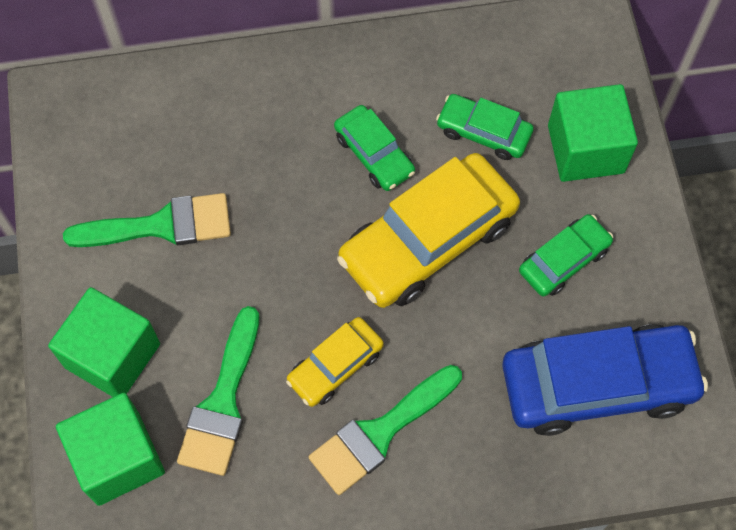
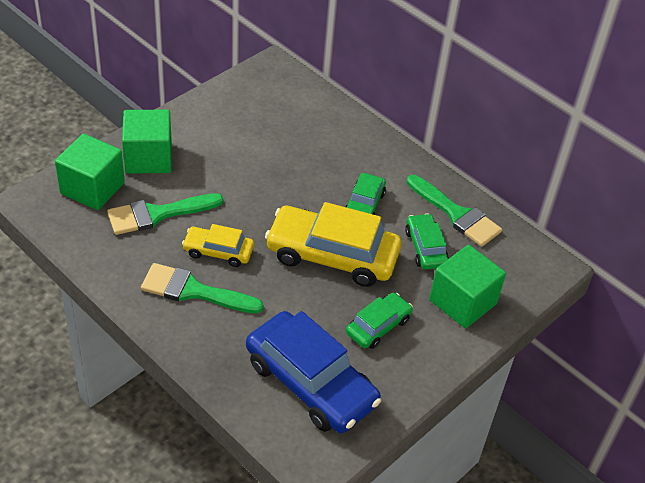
camera: 50 degrees right, 20 degrees down
green brush [63,193,231,247] -> green brush moved to [407,175,502,247]
green car [519,214,613,297] -> green car turned 60 degrees counterclockwise [346,292,413,349]

